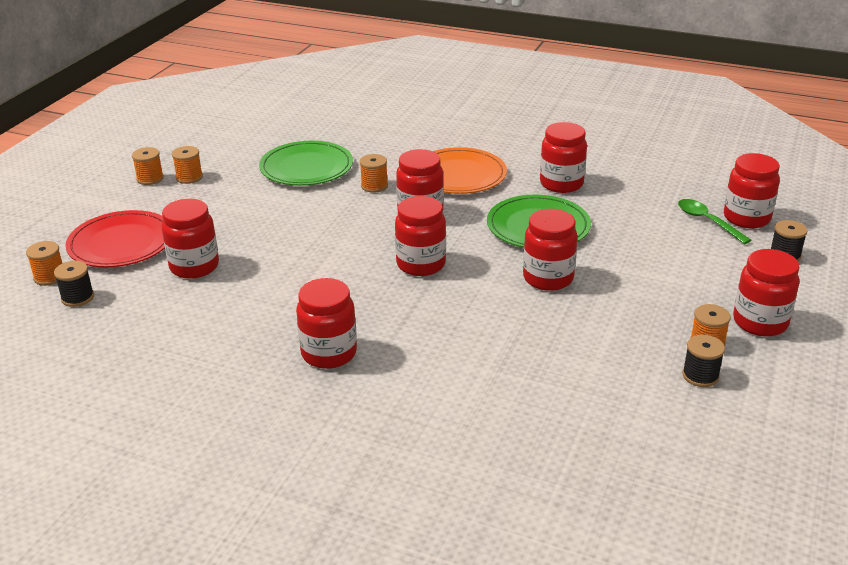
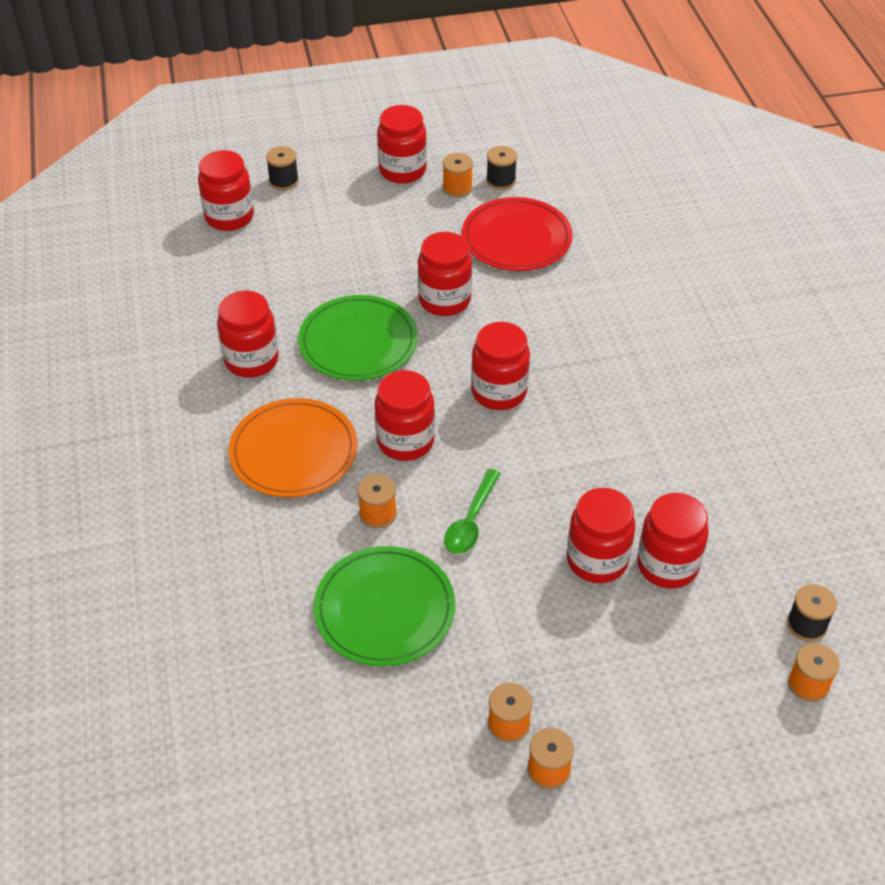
camera: 125 degrees left, 15 degrees up
red plate [65,210,165,267] -> red plate moved to [462,197,573,271]
red jar [296,278,357,369] -> red jar moved to [567,488,635,583]
green spoon [678,199,751,244] -> green spoon moved to [444,469,501,554]

